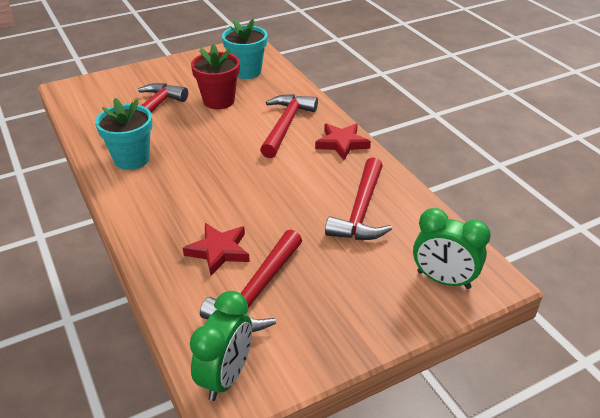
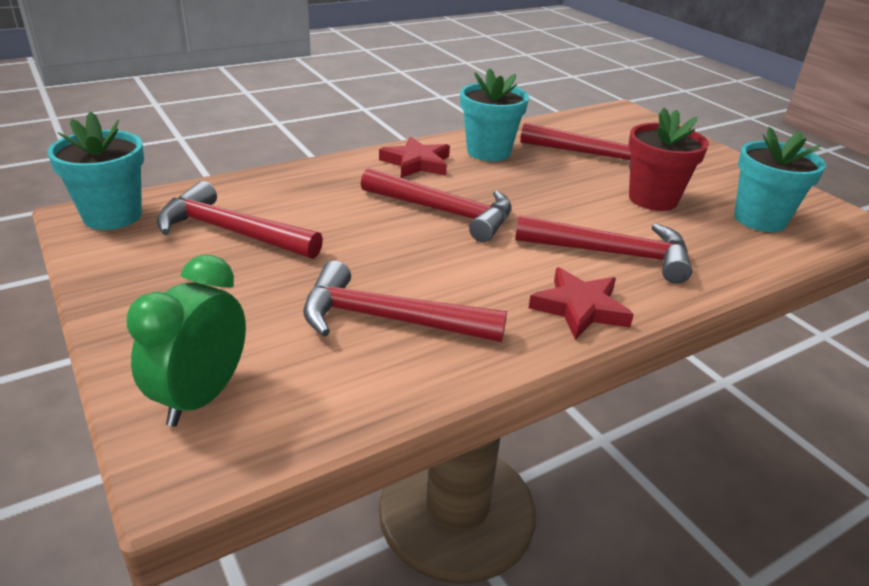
camera: 85 degrees right, 5 degrees down
red star [183,223,250,276] -> red star moved to [379,136,450,178]
green clock [190,291,252,401] -> turquoise flower pot [47,112,144,230]
none -> red hammer [361,168,512,242]

